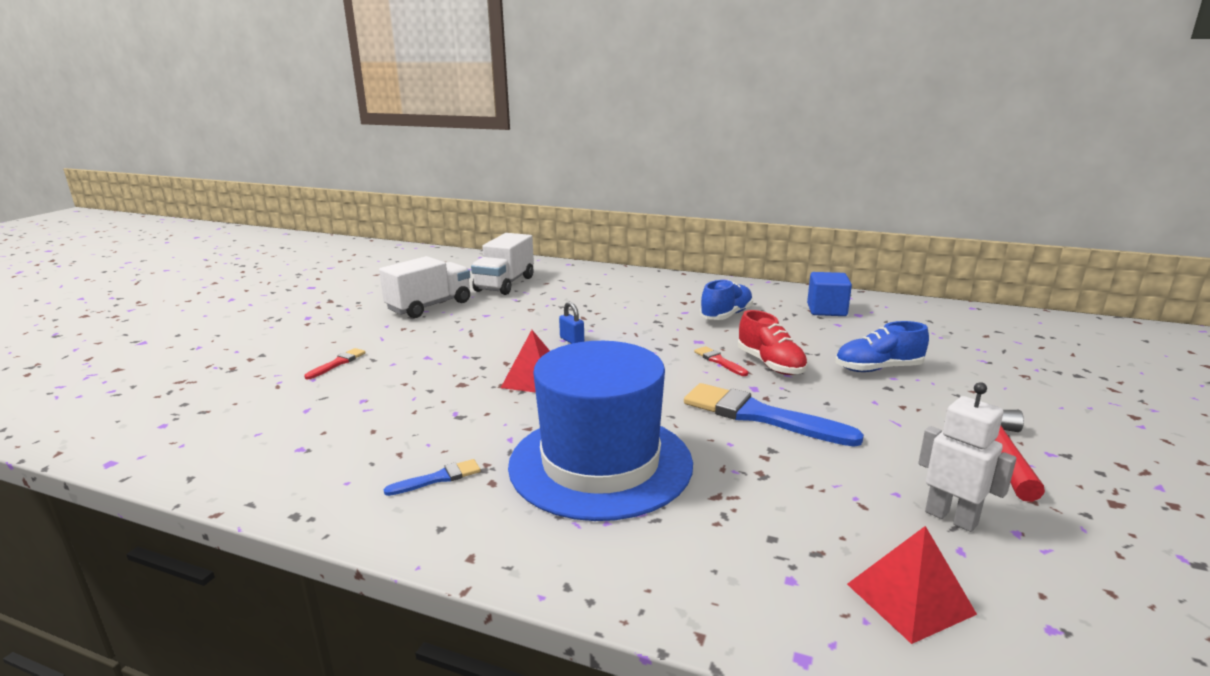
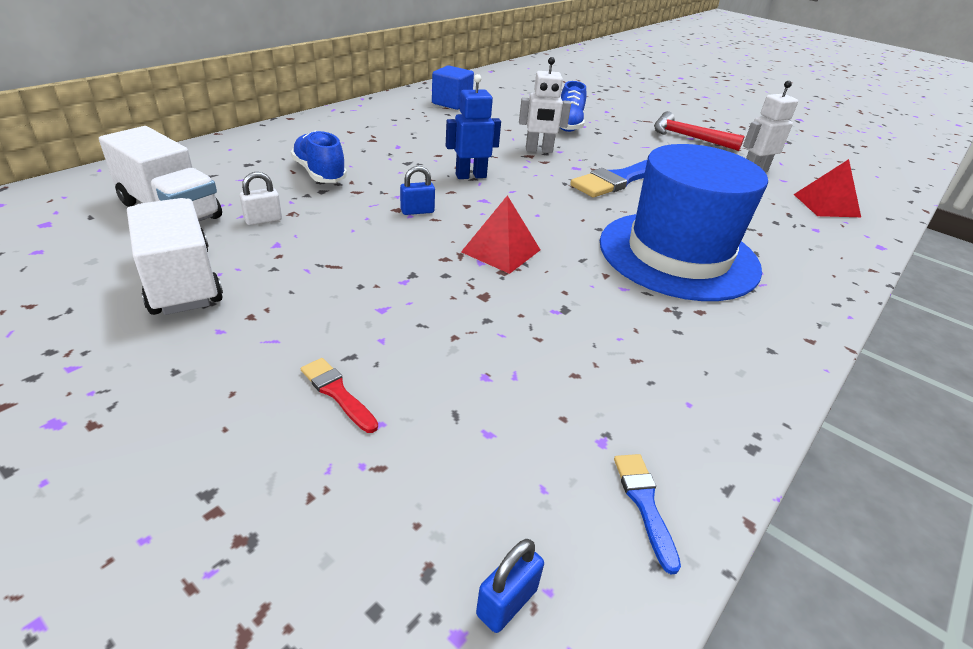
camera: 75 degrees left, 15 degrees up
blue brush [383,459,481,496] -> blue brush moved to [614,454,681,575]
red brush [694,346,748,376] -> none
blue shoe [700,280,753,320] -> blue shoe moved to [291,131,347,183]
red shoe [738,310,808,375] -> white robot [519,57,571,153]
none -> white padlock [240,172,282,225]
none -> blue robot [446,74,501,179]
none -> blue padlock [476,539,544,633]

